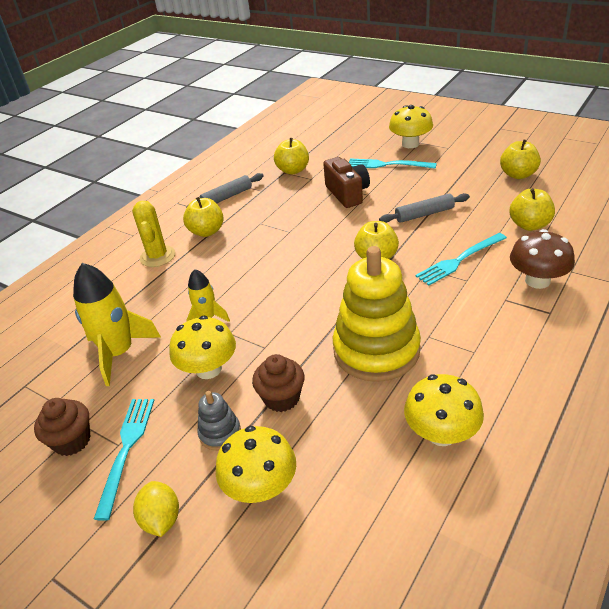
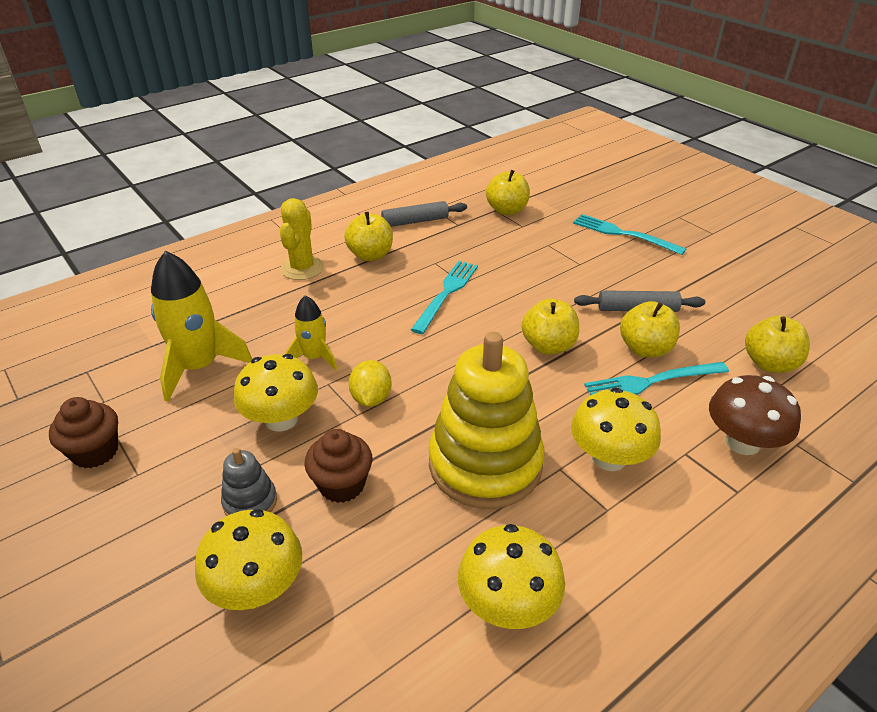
camera: 15 degrees right, 0 degrees up
turquoise fork [94,399,154,521] -> turquoise fork moved to [411,261,478,334]
yellow lemon [133,481,179,537] -> yellow lemon moved to [349,360,392,407]
brown camera [323,157,370,208] -> none
yellow mushroom [389,105,433,148] -> yellow mushroom moved to [571,388,661,471]
yellow apple [500,139,541,179] -> yellow apple moved to [620,301,680,357]

